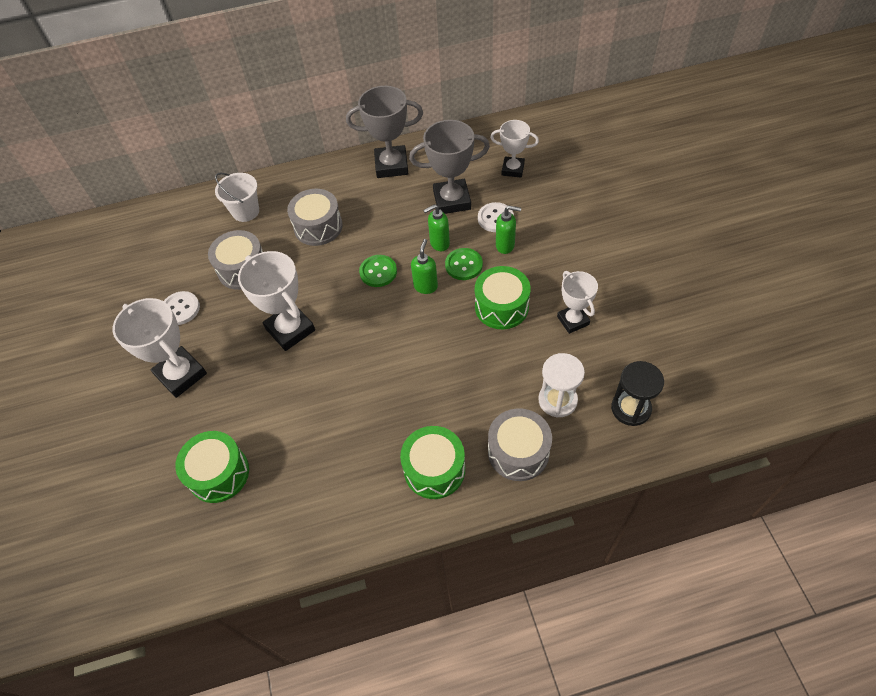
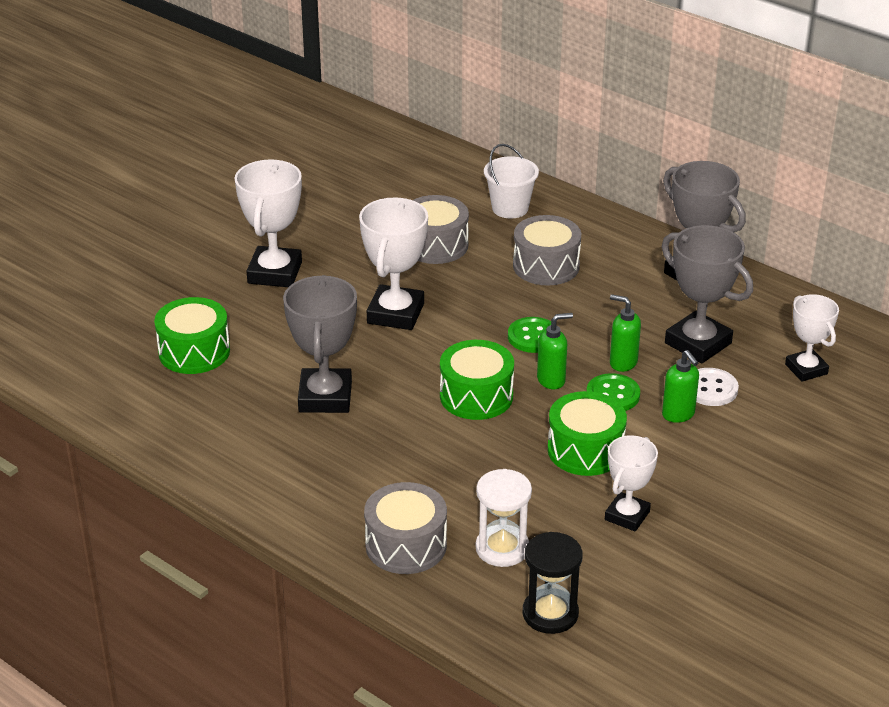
camera: 50 degrees right, 20 degrees down
white button [164,291,200,325] -> none
green drum [400,426,465,499] -> green drum moved to [440,340,514,420]
none -> grey trophy [283,275,357,413]

